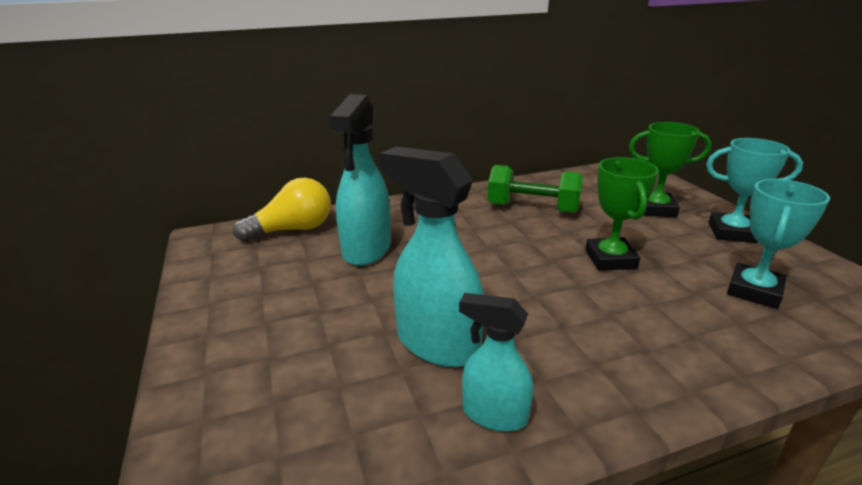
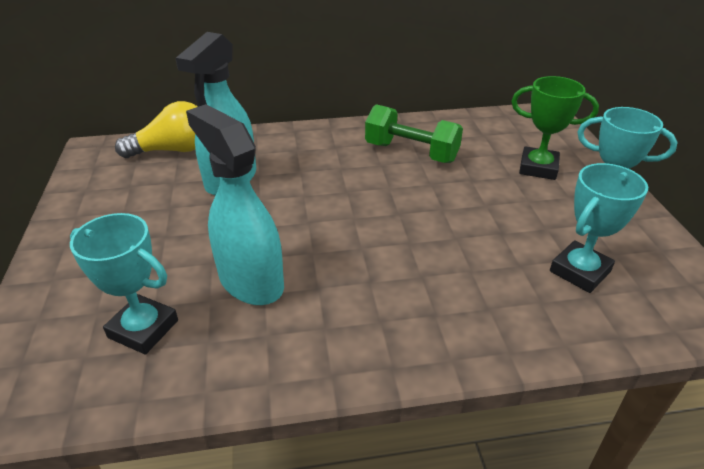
camera: 10 degrees right, 10 degrees up
turquoise spray bottle [459,293,533,432] -> none
green trophy [585,157,659,271] -> none
none -> turquoise trophy [70,213,178,355]

